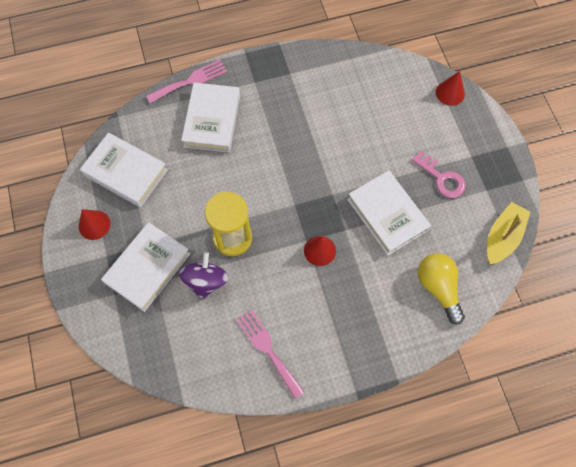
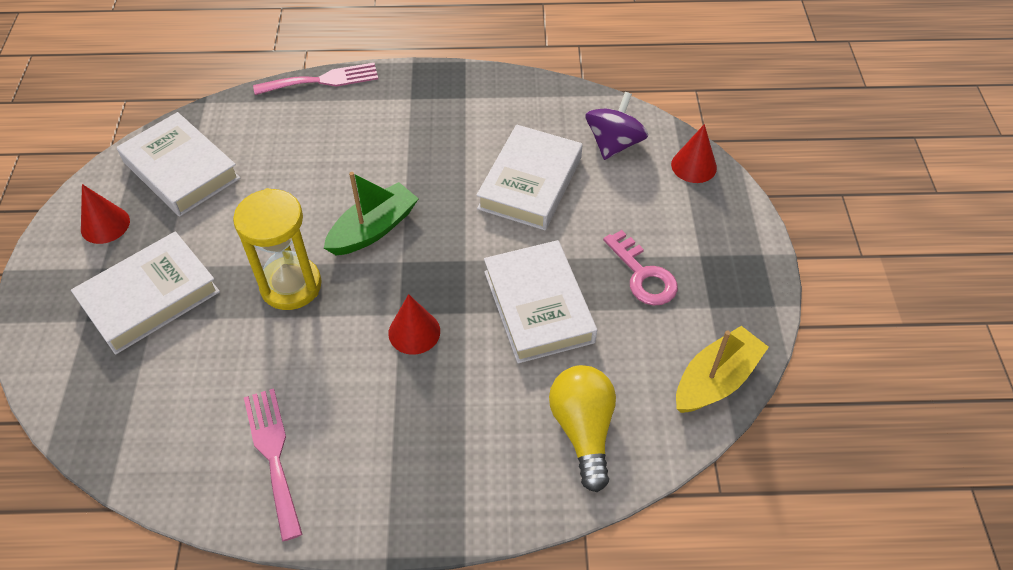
camera: 15 degrees right, 15 degrees down
purple spinning top [179,252,229,300] -> purple spinning top moved to [585,92,648,160]
white book [181,82,240,153] -> white book moved to [476,124,582,230]
none -> green boat [324,172,419,255]

